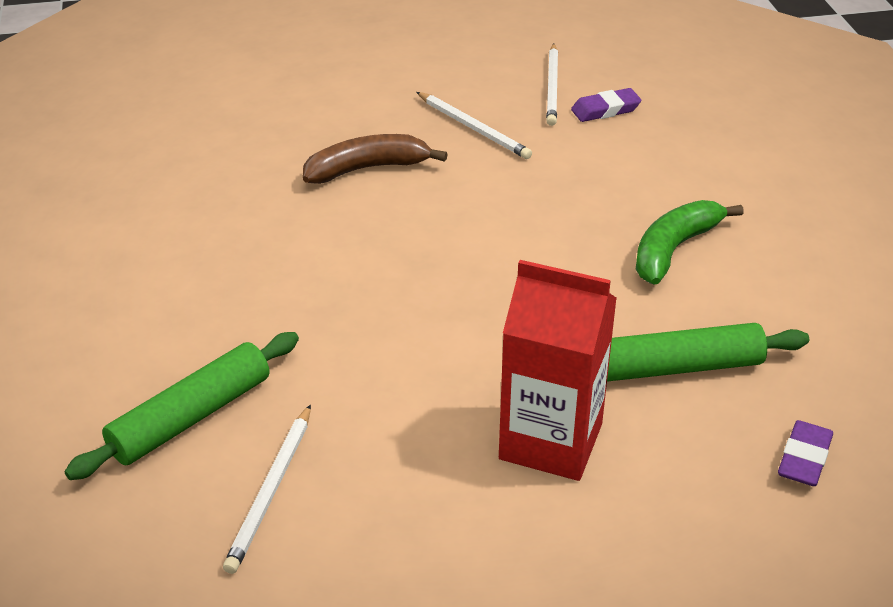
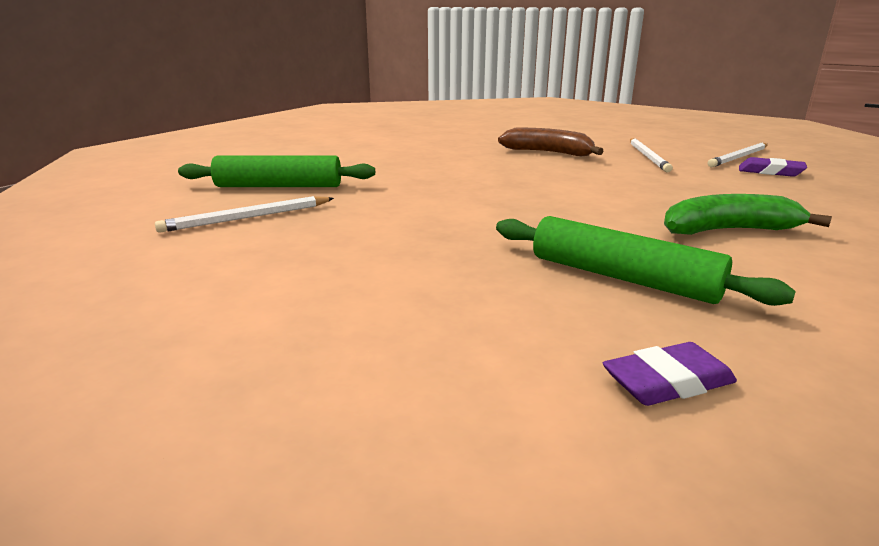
camera: 45 degrees right, 15 degrees down
red carton [499,260,617,481] -> none

